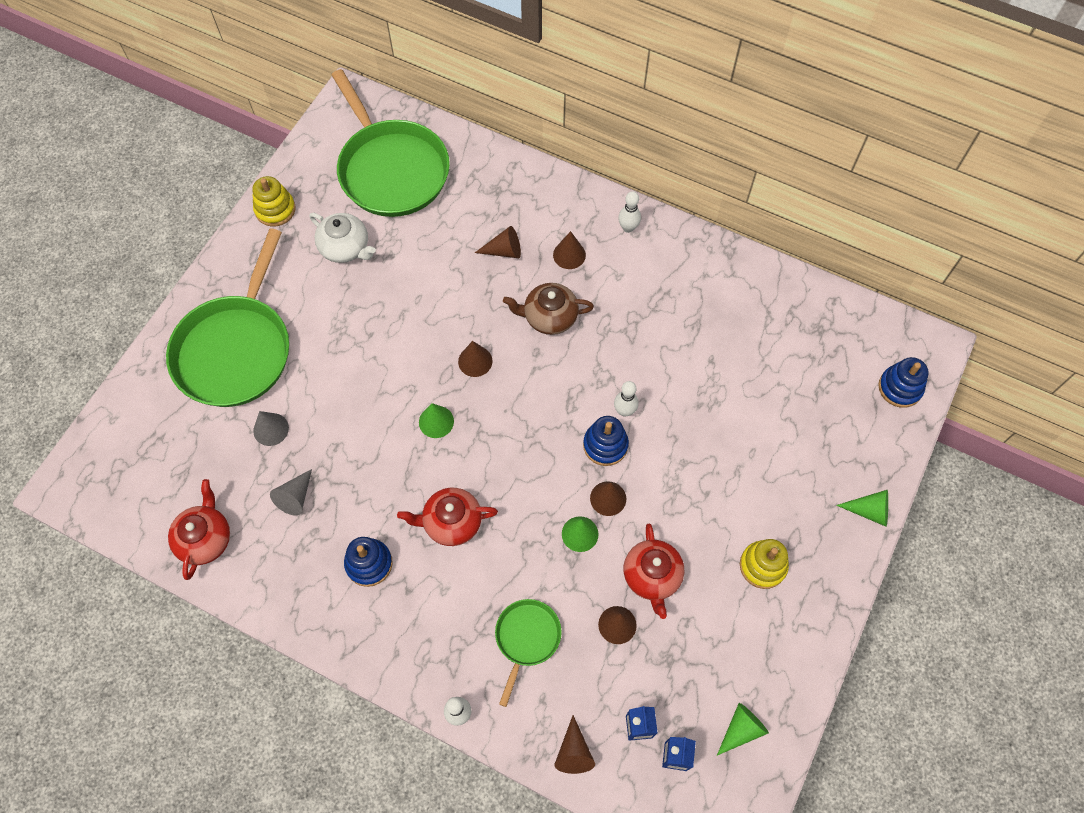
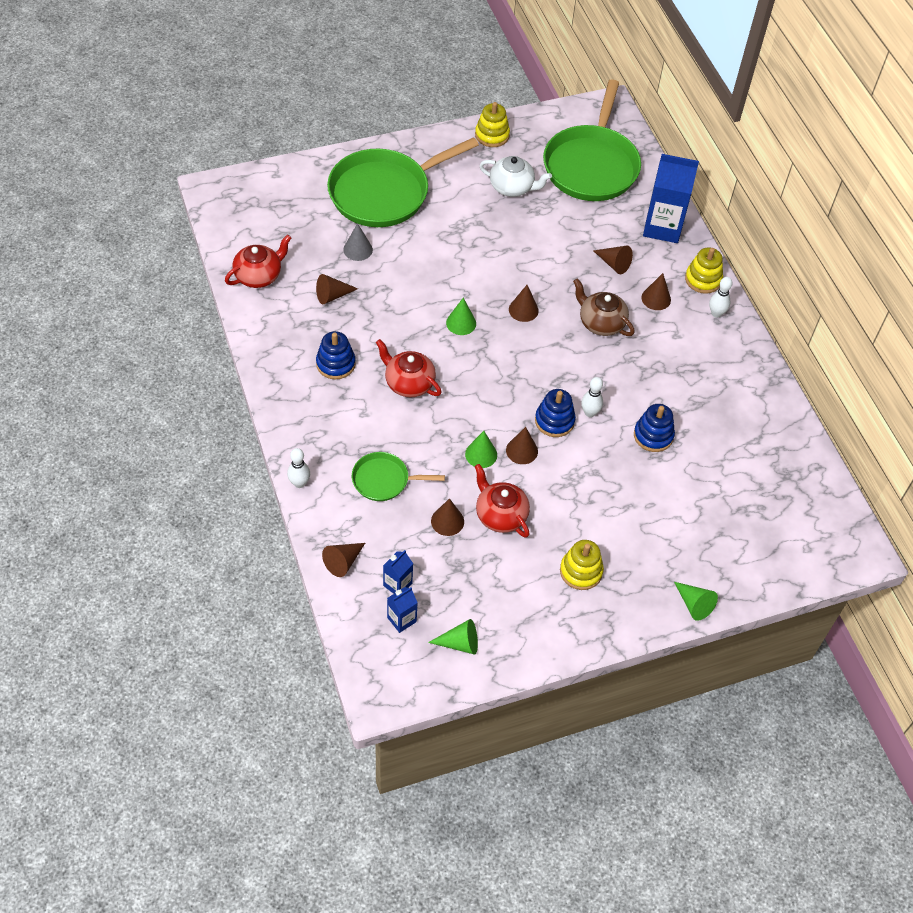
camera: 40 degrees right, 10 degrees down
grey cone [270,469,312,516] -> brown cone [316,274,358,304]
white teapot [309,213,376,263] -> white teapot turned 60 degrees counterclockwise [479,156,552,197]
green pan [495,599,562,707] -> green pan turned 150 degrees counterclockwise [352,452,445,501]
red teapot [624,524,684,619] -> red teapot turned 105 degrees clockwise [474,464,530,538]
blue stacking toy [878,357,929,408] -> blue stacking toy moved to [634,404,675,452]
none -> blue carton [643,154,699,243]
none -> yellow stacking toy [685,248,723,294]

